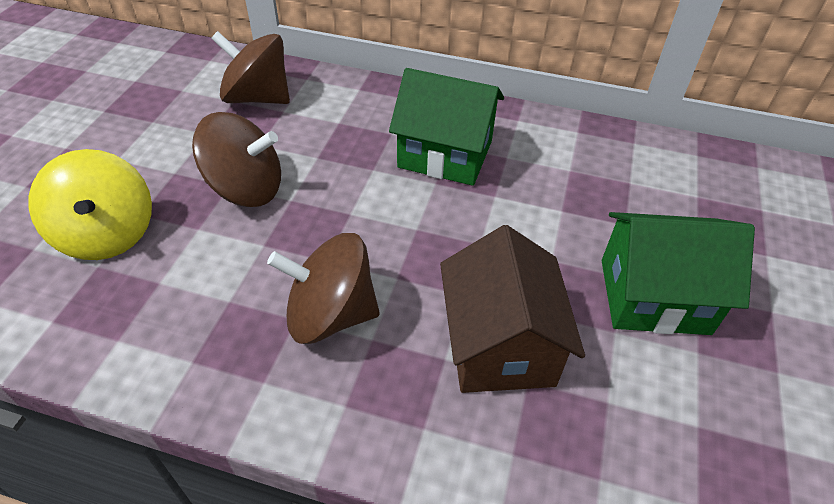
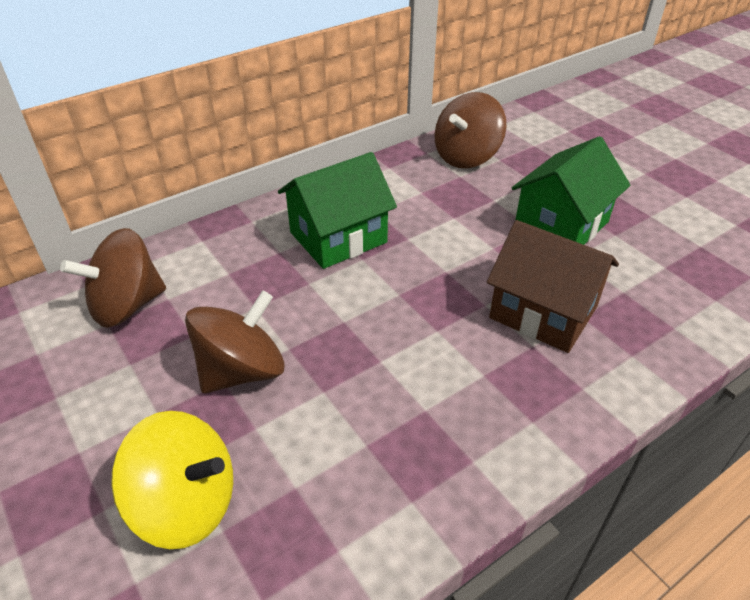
camera: 50 degrees left, 5 degrees down
brown spinning top [267,233,380,344] -> brown spinning top moved to [435,92,506,168]

